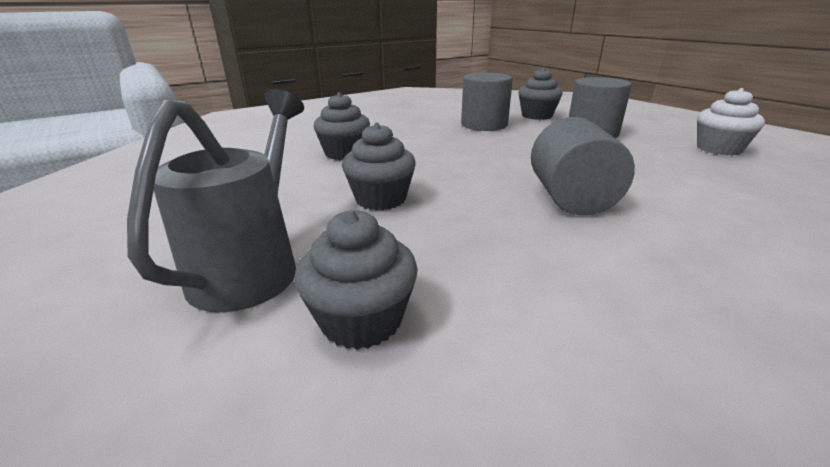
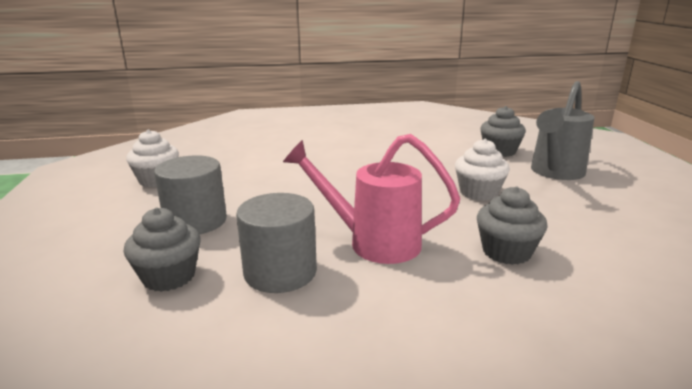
camera: 155 degrees left, 5 degrees down
grey cupcake [342,123,416,211] -> white cupcake [455,139,510,201]
grey cylinder [531,117,635,215] -> none
none -> pink watering can [283,134,460,264]

